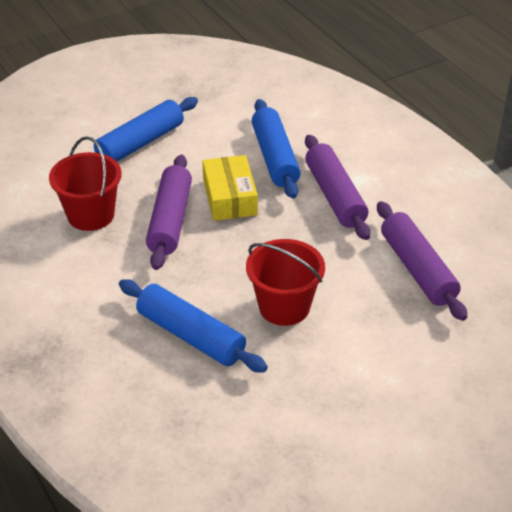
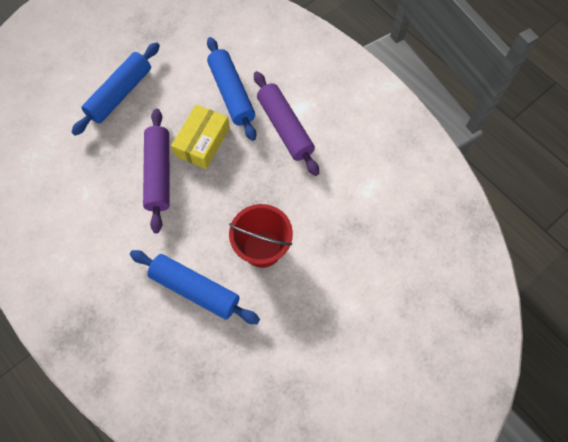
camera: 10 degrees left, 25 degrees up
red bucket [49,136,122,231] -> none
yellow box [202,155,258,221] -> yellow box turned 45 degrees clockwise [171,104,230,169]
purple rolling pin [377,201,467,321] -> none

